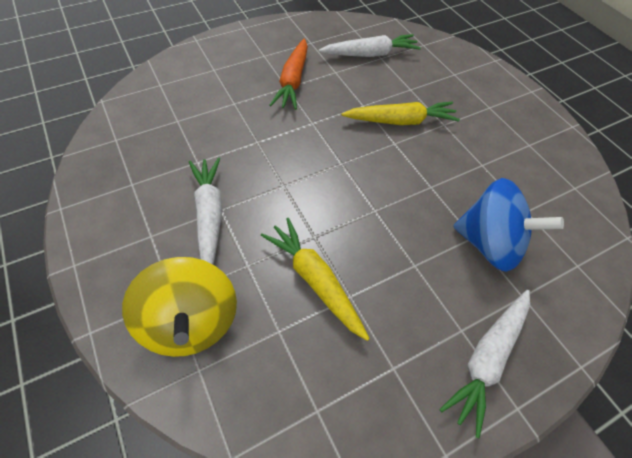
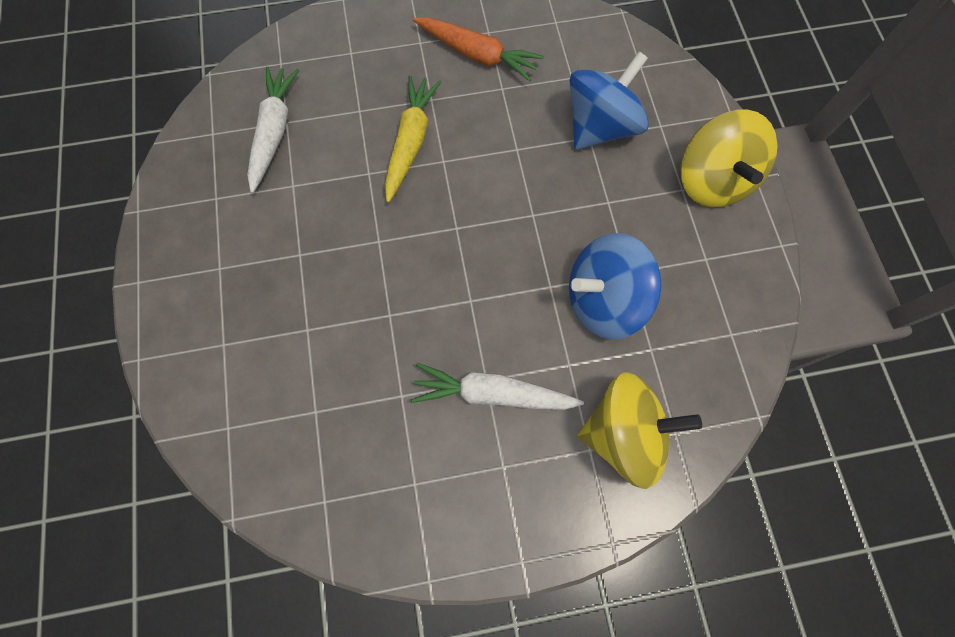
camera: 70 degrees left, 15 degrees up
yellow carrot [261,218,370,341] -> blue spinning top [569,233,662,339]
orange carrot [270,39,308,110] -> orange carrot moved to [413,17,544,82]
white carrot [439,290,530,439] -> yellow spinning top [681,110,777,207]

